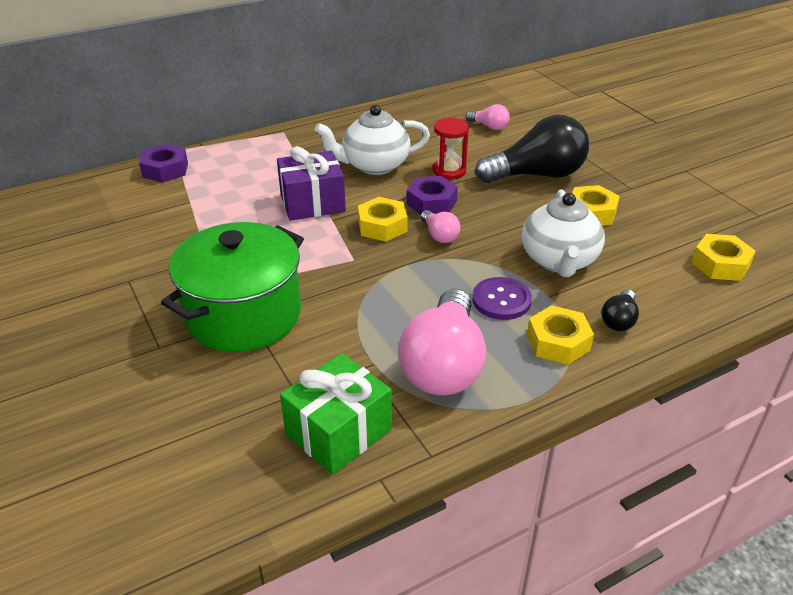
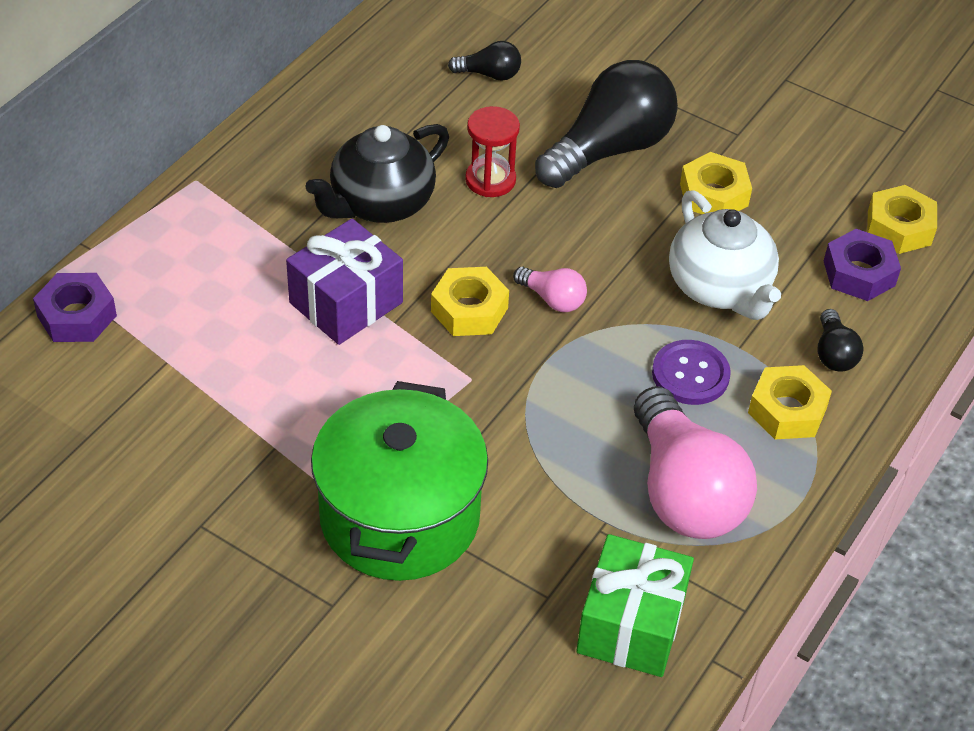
camera: 30 degrees left, 10 degrees up
white teapot [315,105,430,175] -> black teapot [305,124,449,223]
purple nut [407,176,458,215] -> purple nut moved to [824,229,901,301]
pink light bulb [466,104,510,130] -> black light bulb [448,41,521,81]

